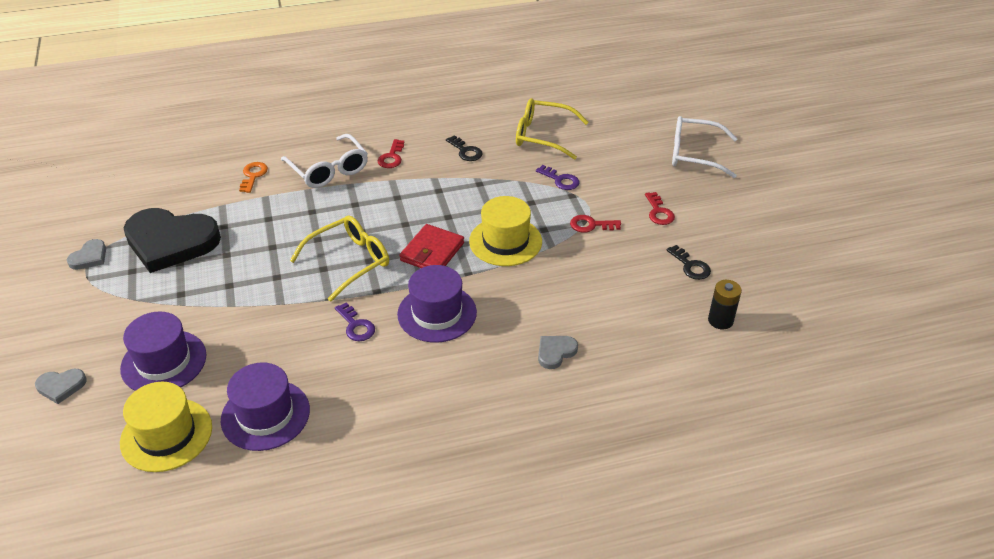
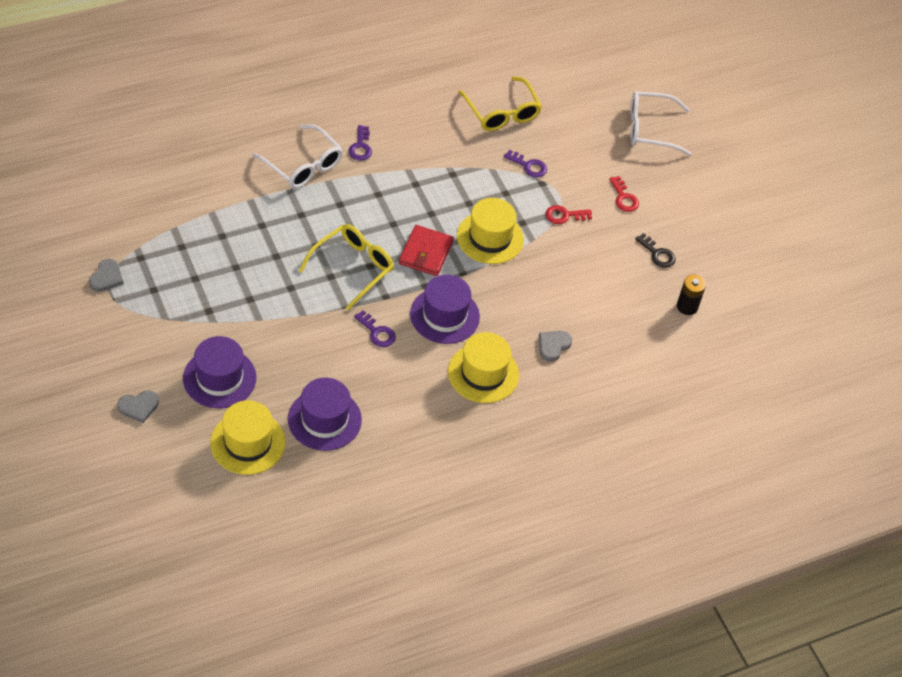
camera: 15 degrees left, 10 degrees up
black heart [124,208,221,273] -> none
orange key [239,162,268,193] -> none
red key [378,139,404,168] -> purple key [348,125,372,161]
black key [446,135,482,161] -> none
yellow glasses [516,98,589,160] -> yellow glasses turned 120 degrees counterclockwise [458,76,542,131]
none -> yellow hat [448,332,519,403]

